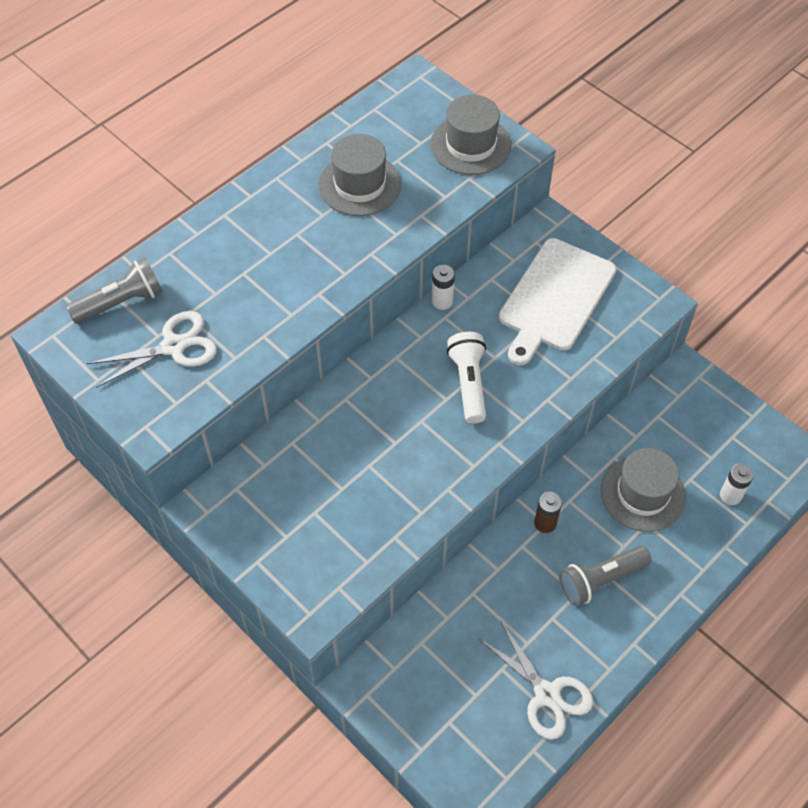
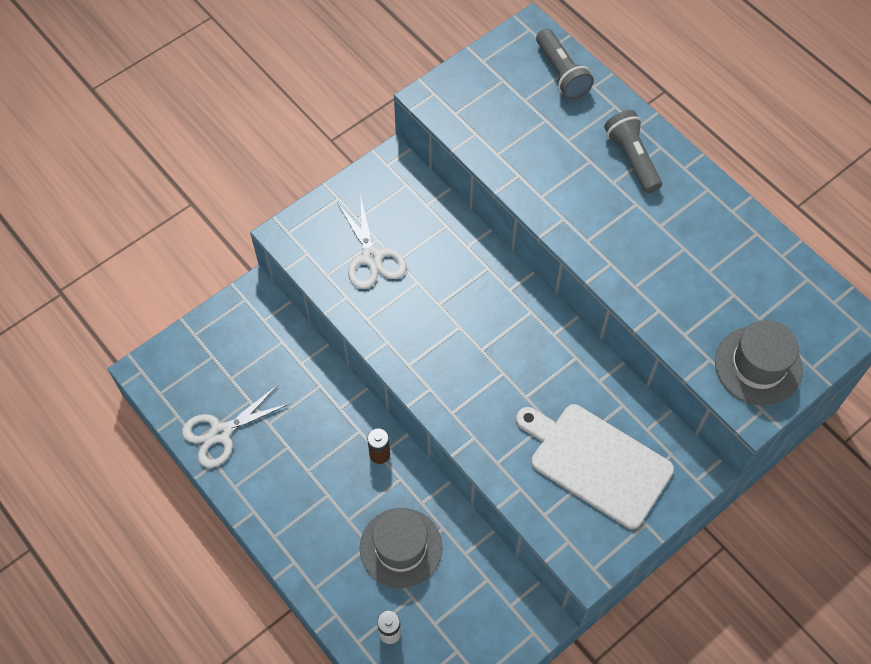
camera: 95 degrees right, 5 degrees up
white scissors [86,311,217,388] -> white scissors moved to [337,195,406,289]
grey hat [318,134,401,216] -> none
white battery [432,265,455,310] -> none
white flashlight [447,332,486,423] -> none
grey flashlight [559,546,652,606] -> grey flashlight moved to [604,110,662,193]

